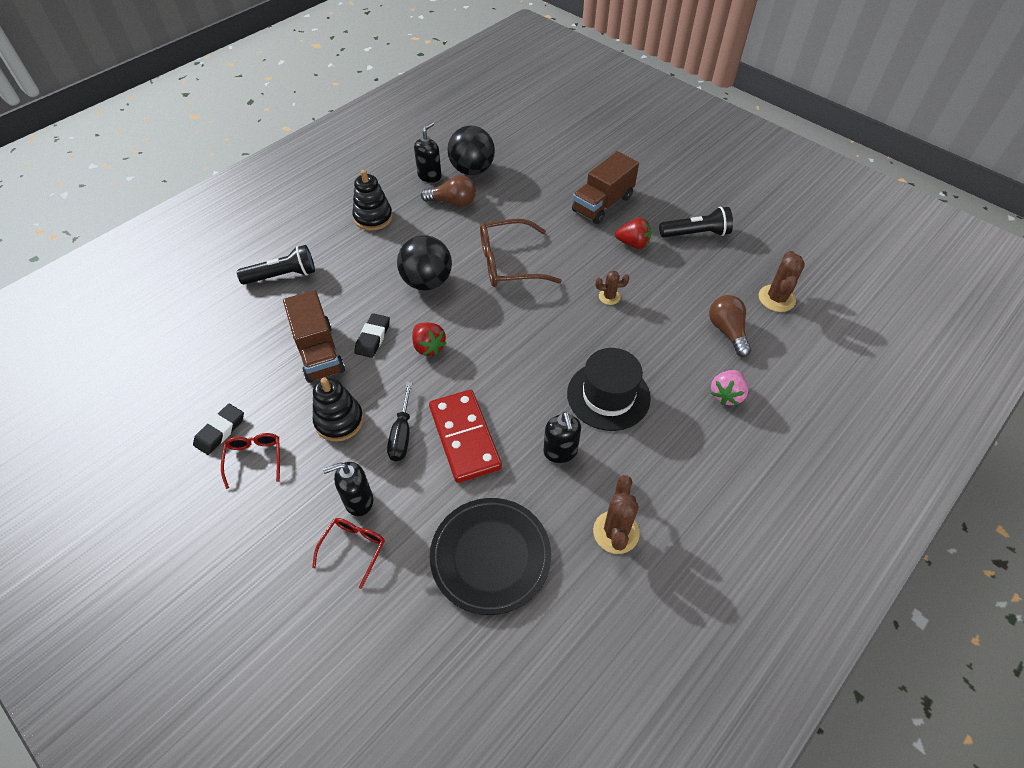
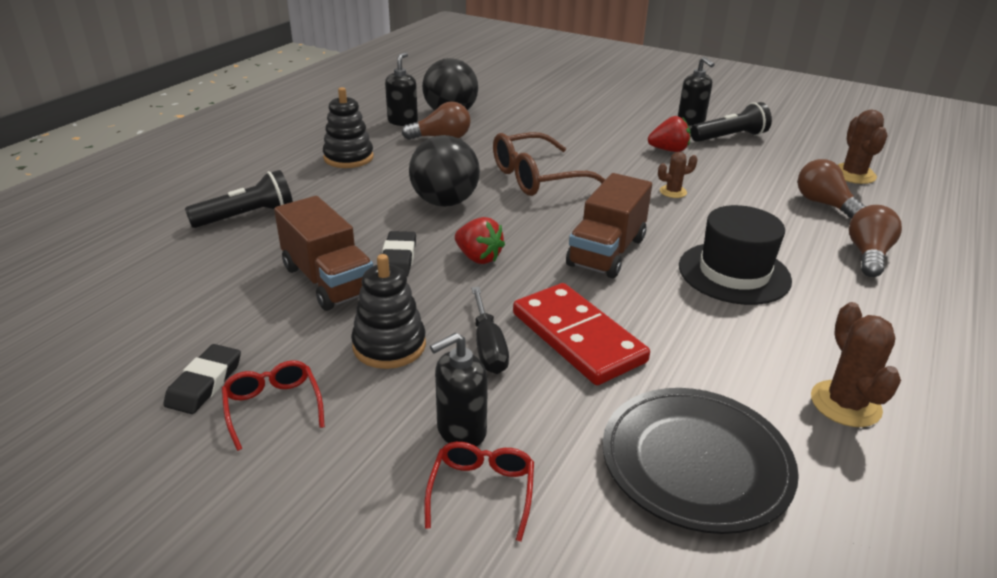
camera: 15 degrees left, 20 degrees down
black soap dispenser [543,411,581,463] -> black soap dispenser moved to [678,57,715,126]
brown truck [572,151,639,224] -> brown truck moved to [566,173,652,279]
pink strawberry [711,370,748,405] -> brown light bulb [849,205,902,277]

